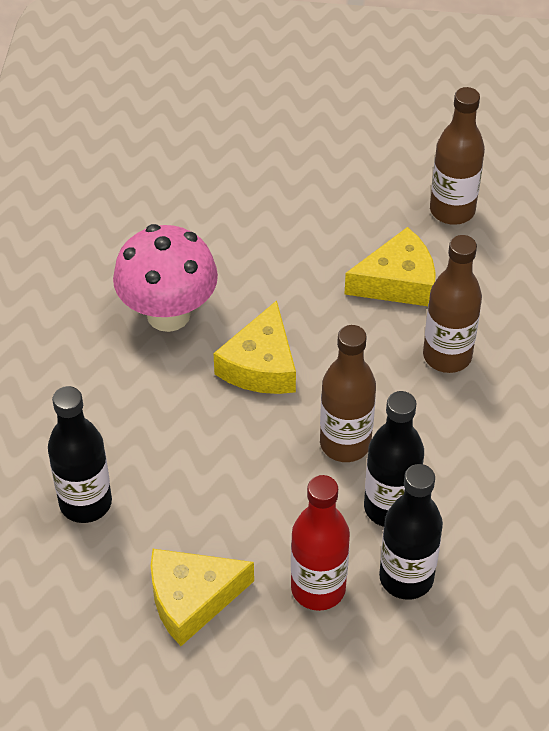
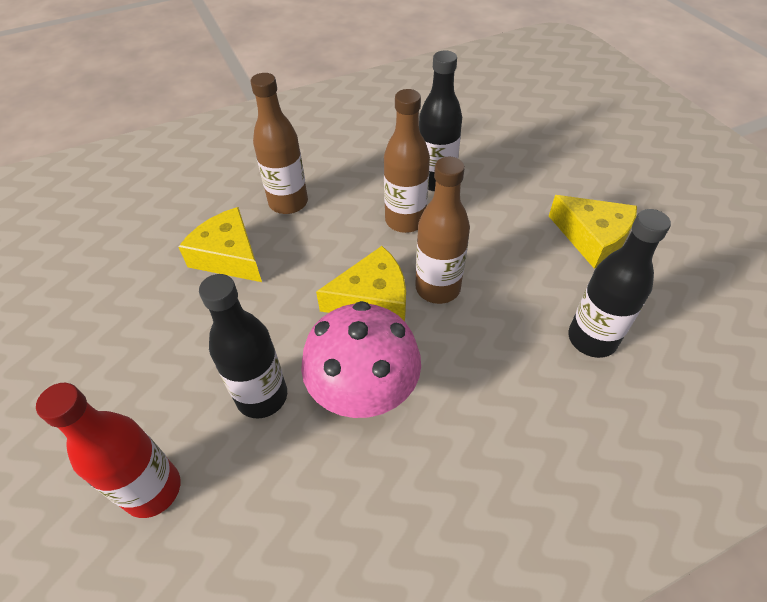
camera: 120 degrees left, 0 degrees up
red bottle [291,475,350,611] -> red bottle moved to [36,383,180,518]
black bottle [379,464,443,600] -> black bottle moved to [199,274,287,419]
brown bottle [430,87,485,225] -> brown bottle moved to [415,157,470,304]

